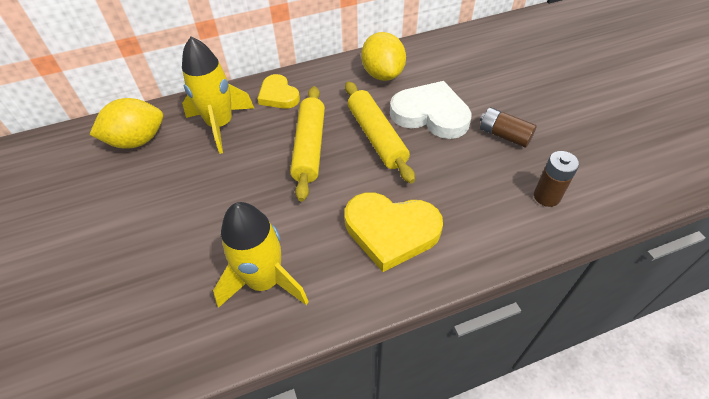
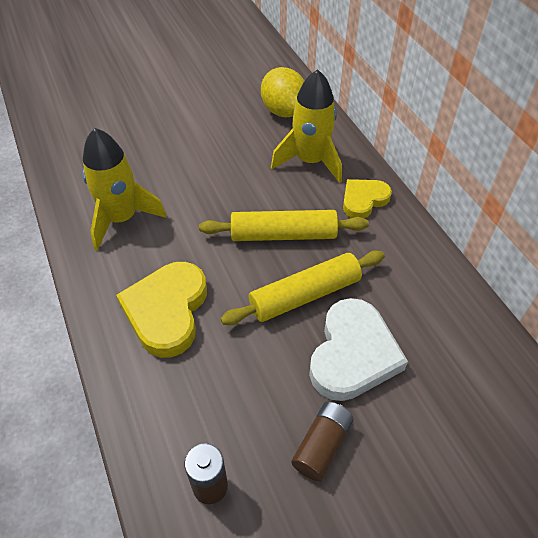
camera: 85 degrees right, 0 degrees up
yellow lemon [361,32,406,81] -> none

